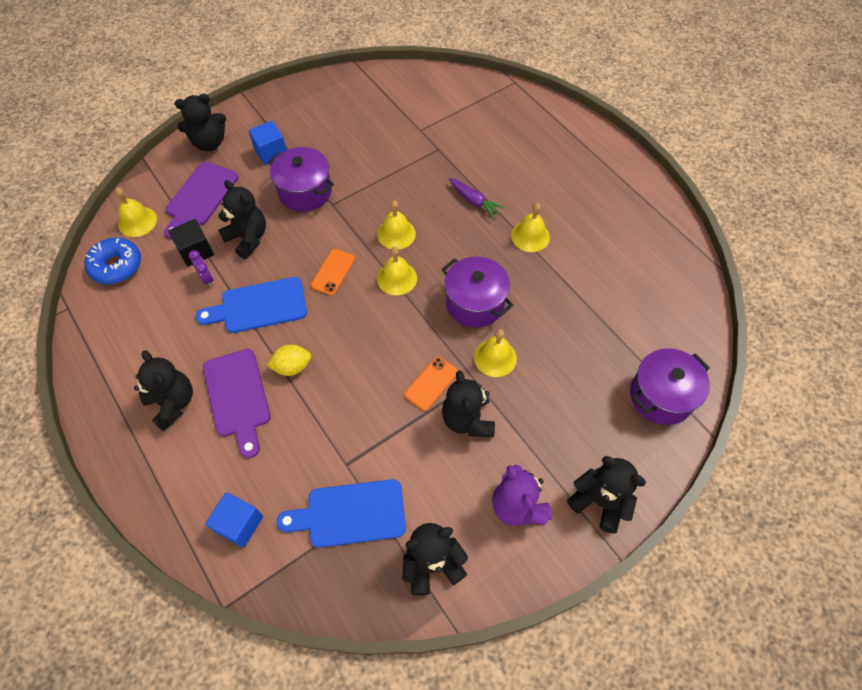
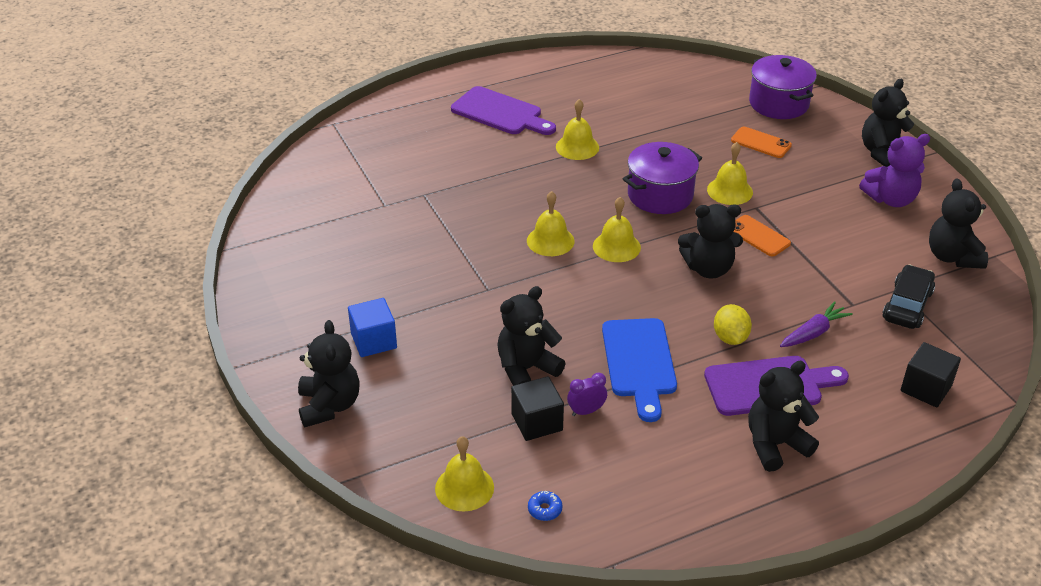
camera: 80 degrees left, 20 degrees down
blue donut [84,237,141,284] -> blue donut [528,491,562,521], size x0.43
purple cutting board [164,162,239,240] -> purple cutting board moved to [451,86,556,135]
blue cube [205,492,263,548] -> black cube [901,342,961,407]
purple pot [268,147,334,212] -> none
blue cutting board [276,479,406,548] -> black car [882,264,935,329]
orange phone [311,249,355,296] -> orange phone moved to [731,127,792,158]
black teddy bear [442,371,495,437] -> black teddy bear moved to [678,204,743,279]
purple carrot [449,178,505,218] -> purple carrot moved to [780,301,853,347]

